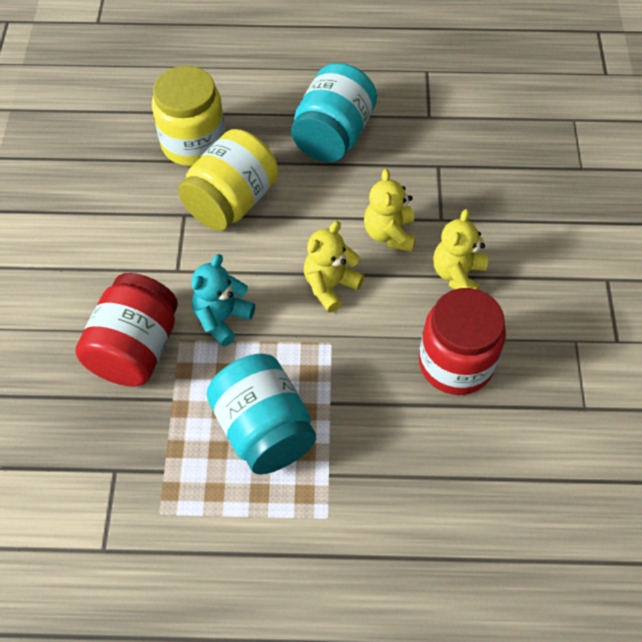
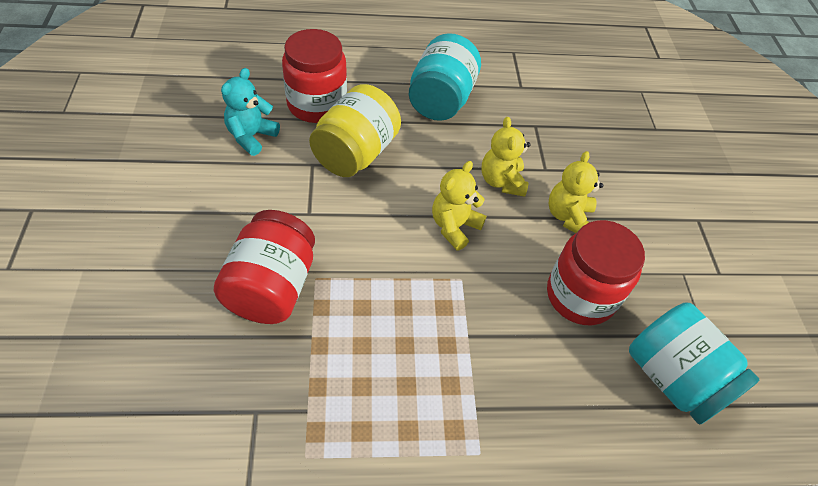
camera: 10 degrees left, 5 degrees down
yellow jar [152,66,225,166] -> red jar [282,29,347,123]
turquoise teddy bear [191,254,255,347] -> turquoise teddy bear moved to [221,68,280,156]
turquoise jar [207,354,316,475] -> turquoise jar moved to [629,302,760,425]

